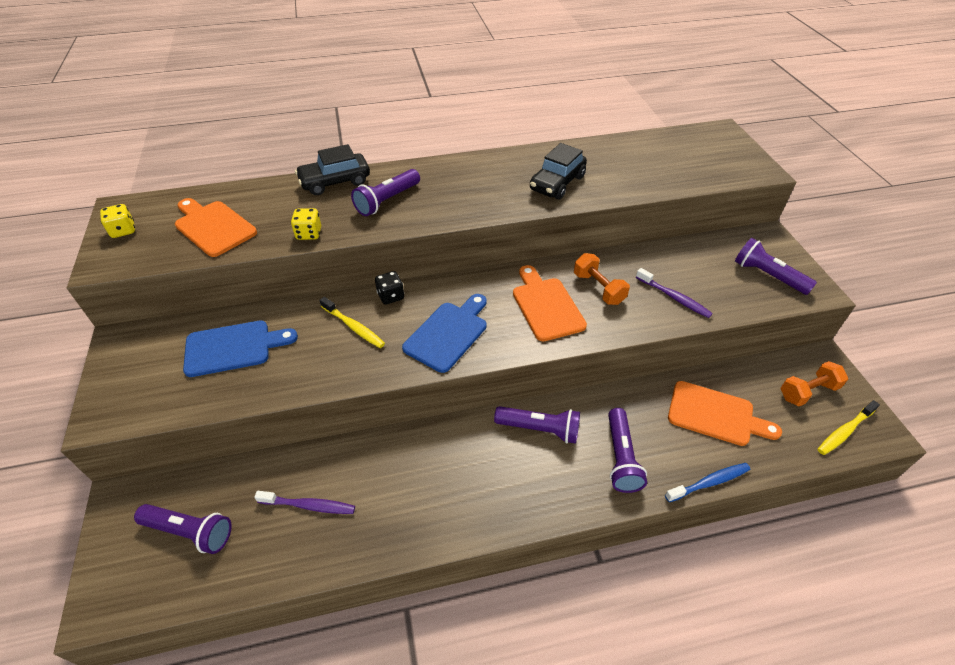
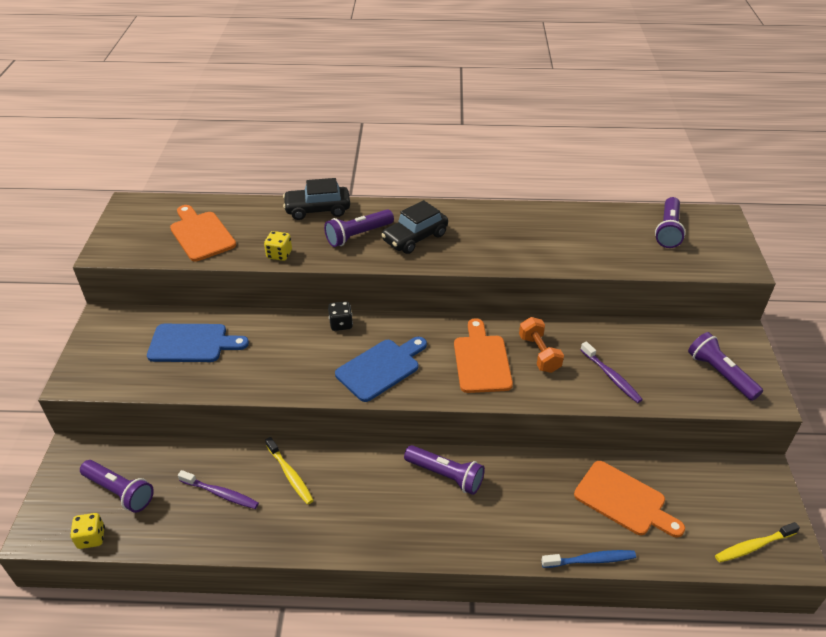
camera: 15 degrees right, 5 degrees down
yellow dice [100,204,135,238] -> yellow dice moved to [70,513,105,549]
yellow toothbrush [319,297,385,348] -> yellow toothbrush moved to [265,437,314,505]
black car [530,143,587,199] -> black car moved to [381,200,448,254]
purple flashlight [608,408,647,493] -> purple flashlight moved to [655,197,686,248]
orange dumbbell [781,361,848,406] -> none

